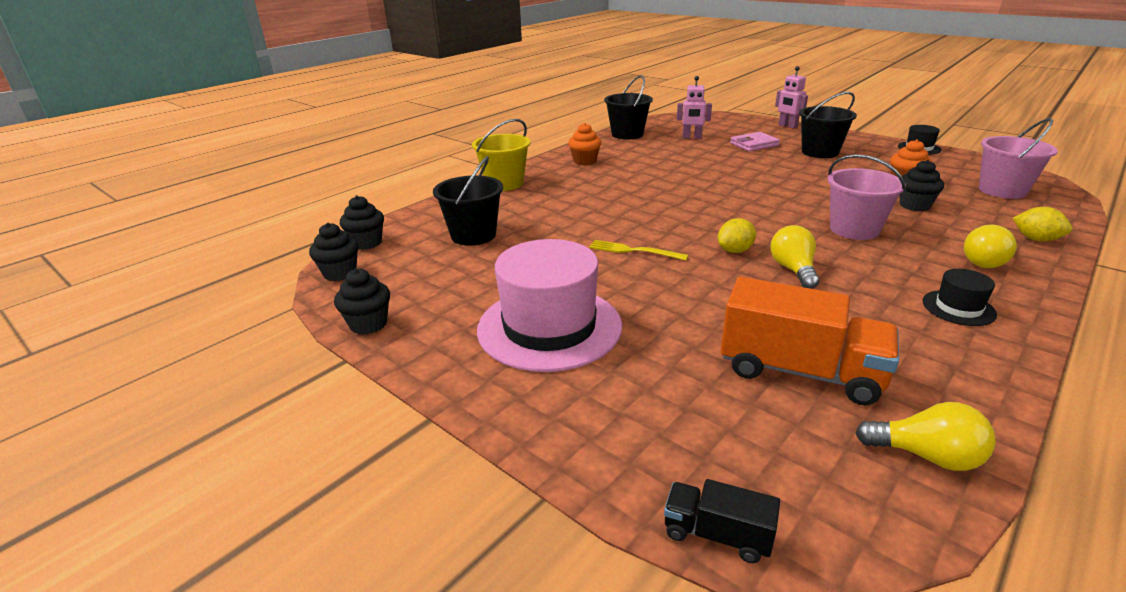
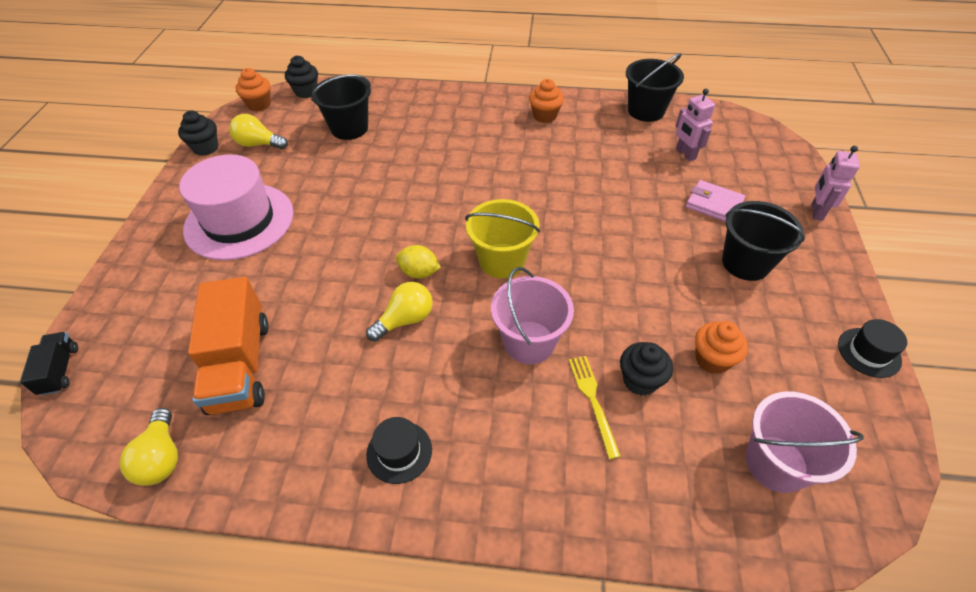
camera: 55 degrees right, 20 degrees up
black cupcake [309,223,359,281] -> orange cupcake [236,68,271,111]
yellow bucket [472,119,530,191] -> yellow bucket moved to [465,199,540,278]
yellow fork [589,240,689,260] -> yellow fork moved to [569,356,621,459]
yellow light bulb [964,225,1017,268] -> yellow light bulb moved to [229,114,288,149]
yellow lemon [1013,207,1072,241] -> none

